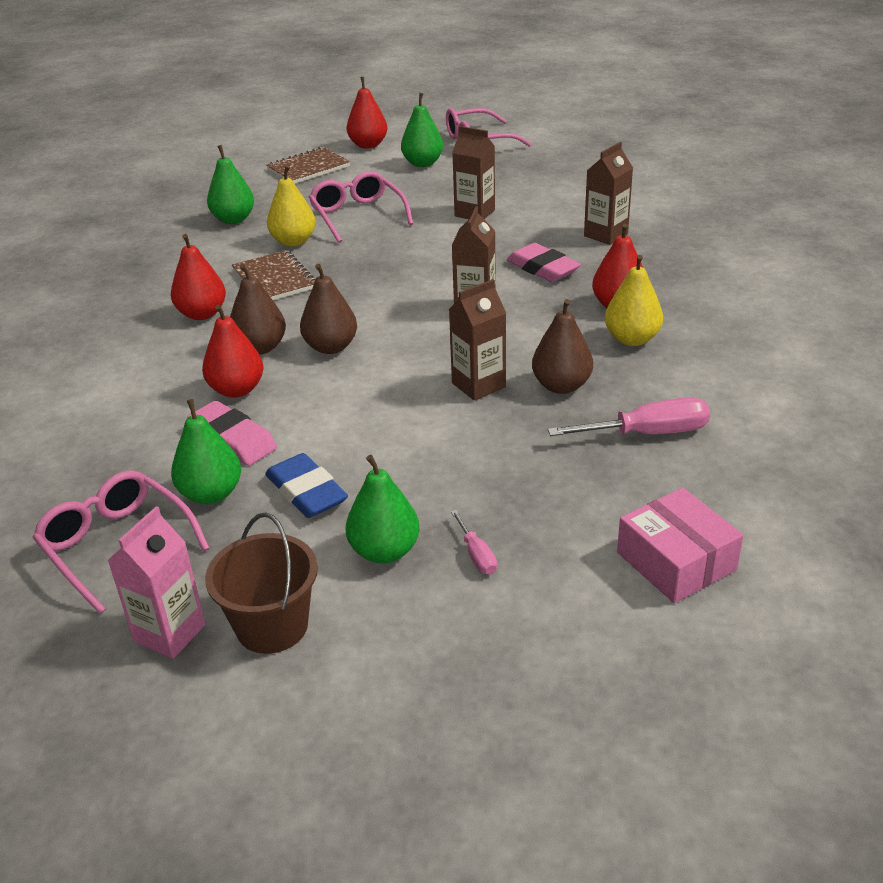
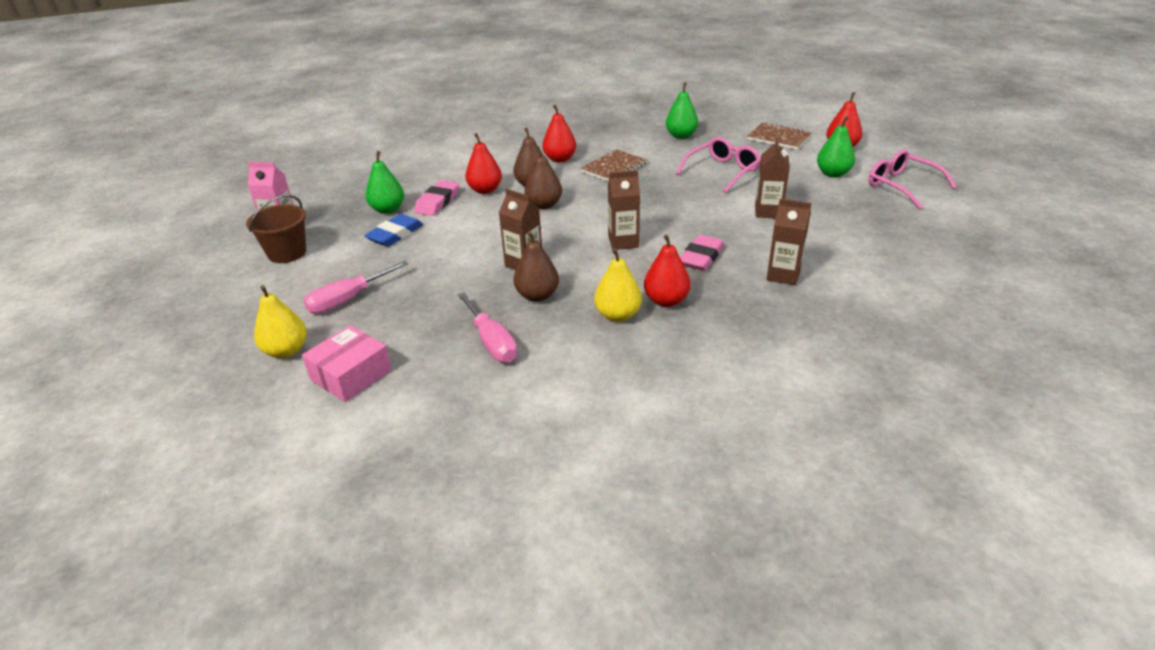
camera: 70 degrees right, 0 degrees up
pink glasses [32,470,209,614] -> none
yellow pear [267,165,316,247] -> yellow pear moved to [254,285,307,358]
green pear [346,455,419,564] -> none
pink screwdriver [451,510,497,575] -> pink screwdriver [303,261,409,314], size x1.92

